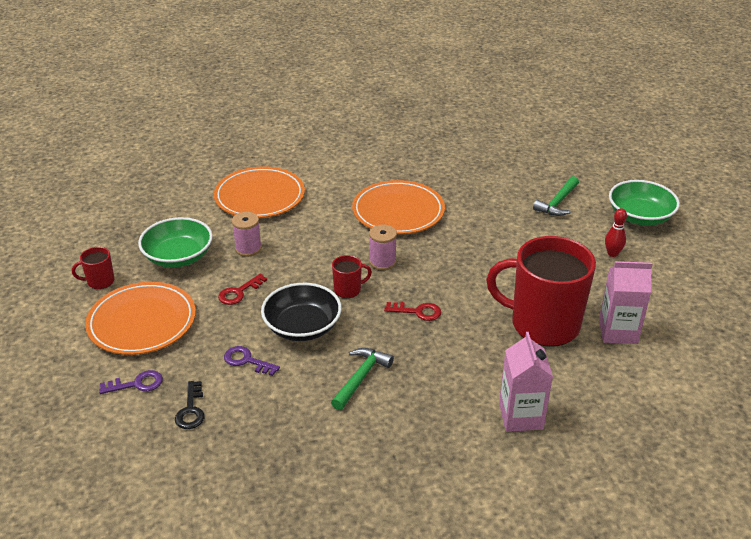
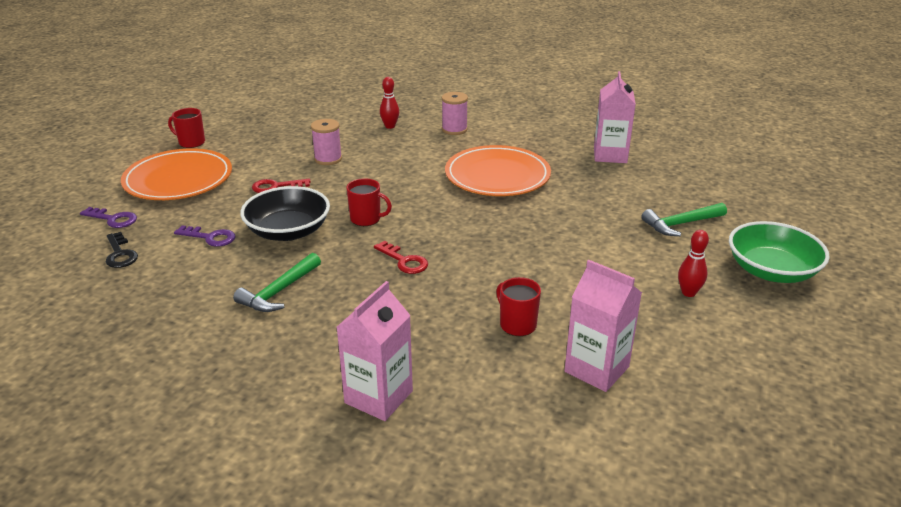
camera: 35 degrees right, 5 degrees down
green bowl [138,217,213,268] -> none
black key [175,381,204,429] -> black key turned 60 degrees counterclockwise [106,232,138,268]
orange plate [214,166,305,218] -> red bowling pin [380,77,399,129]
purple key [224,346,280,376] -> purple key turned 135 degrees clockwise [174,225,235,247]
green hammer [331,348,394,410] -> green hammer turned 150 degrees clockwise [233,253,321,312]
pink spool [369,225,397,270] -> pink spool moved to [442,92,468,135]
red mug [486,236,596,347] -> red mug [496,277,541,336], size x0.41
none -> pink carton [594,71,636,163]

